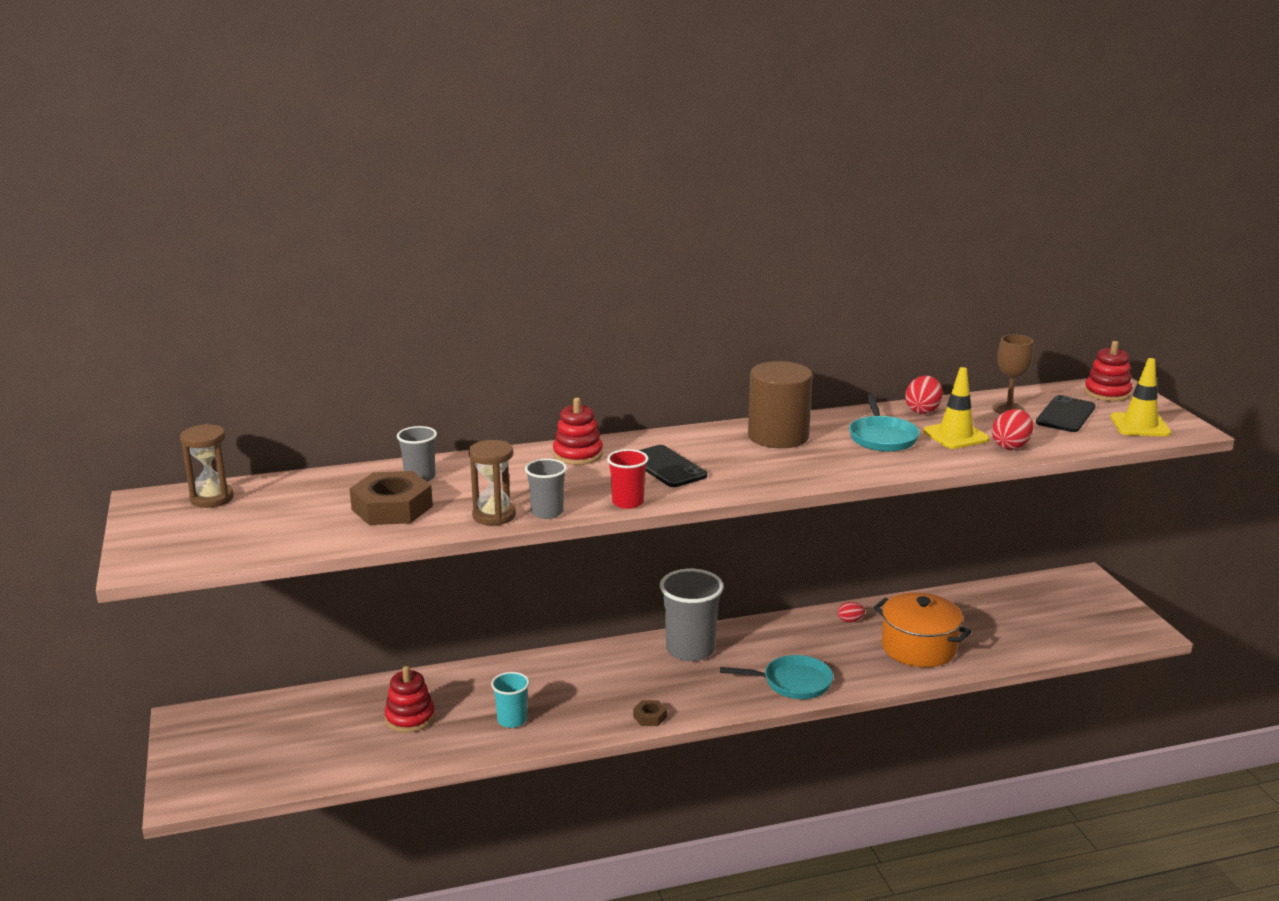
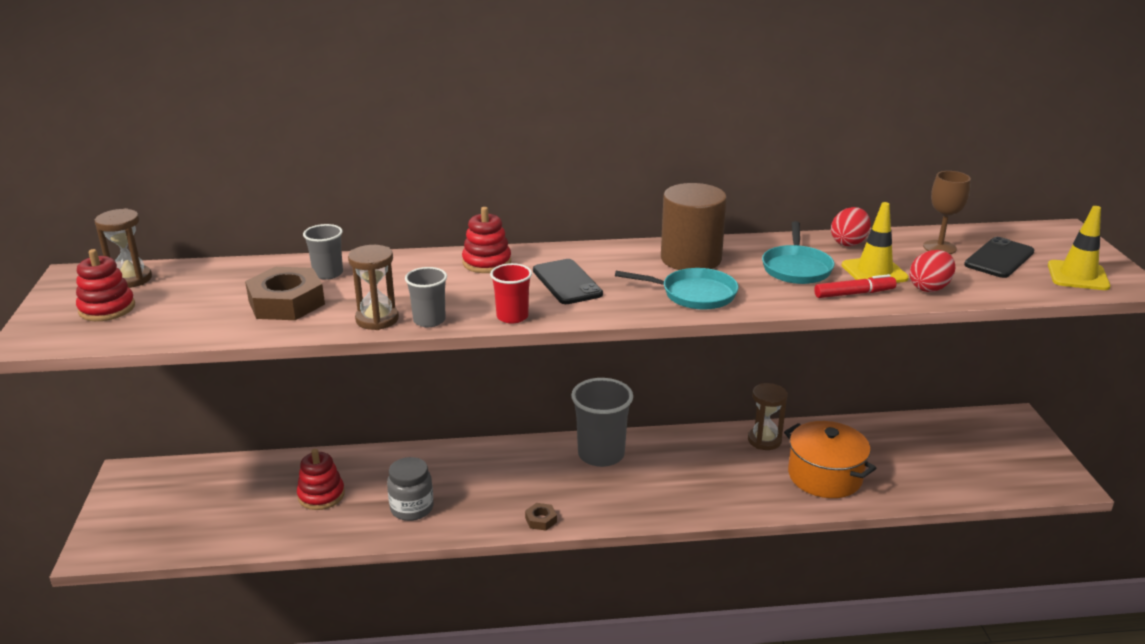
camera: 10 degrees right, 5 degrees up
turquoise cup [491,672,530,728] -> grey jar [387,457,434,521]
turquoise pan [720,655,833,699] -> turquoise pan moved to [615,268,738,310]
red egg [838,602,865,622] -> brown hourglass [748,383,787,450]
red stacking toy [1084,341,1133,402] -> red stacking toy moved to [76,249,135,321]
none -> red marker [814,274,896,298]

